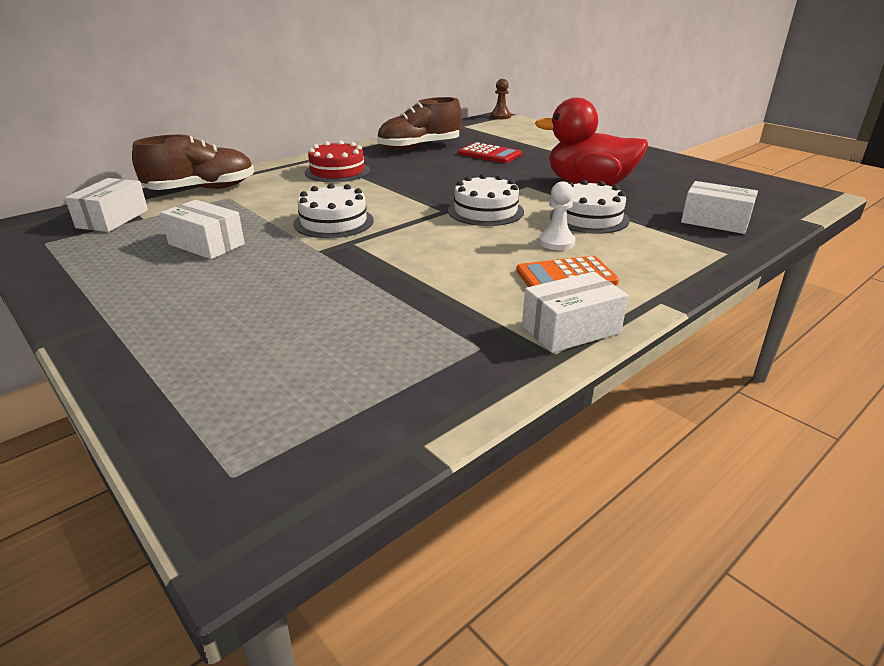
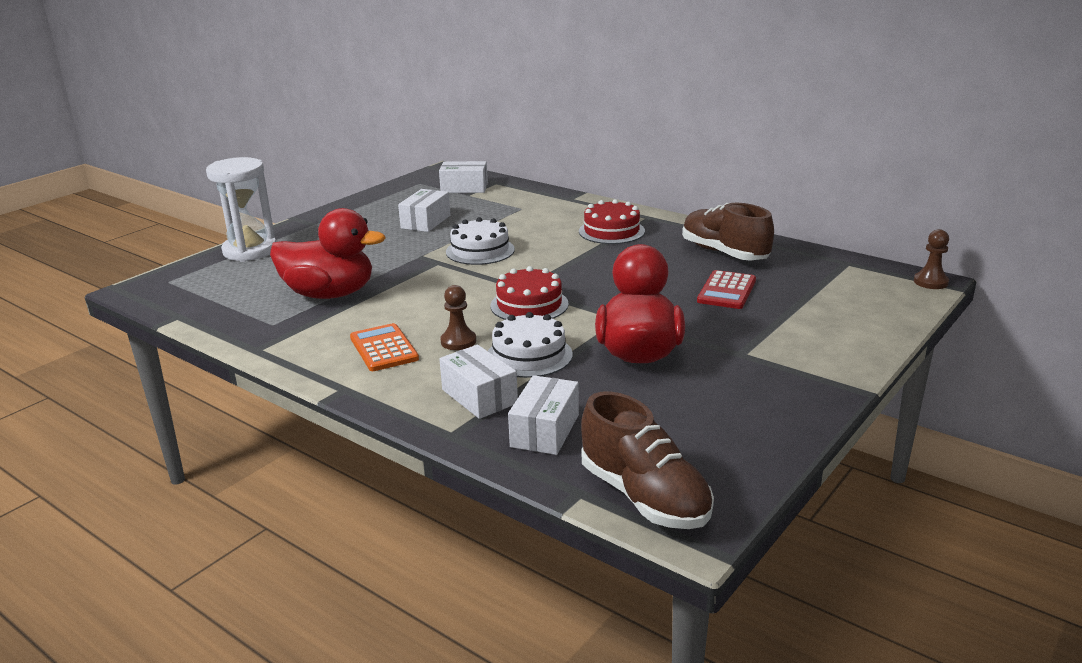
camera: 80 degrees right, 5 degrees down
brown shoe [132,135,254,190] -> brown shoe moved to [581,392,714,529]
white cake [448,174,524,226] -> red cake [490,266,569,320]
white box [522,272,628,353] -> white box moved to [439,345,518,419]
white pawn [539,181,576,250] -> brown pawn [440,285,476,350]
none -> white hourglass [206,157,276,262]
none -> red duck [270,208,385,299]

